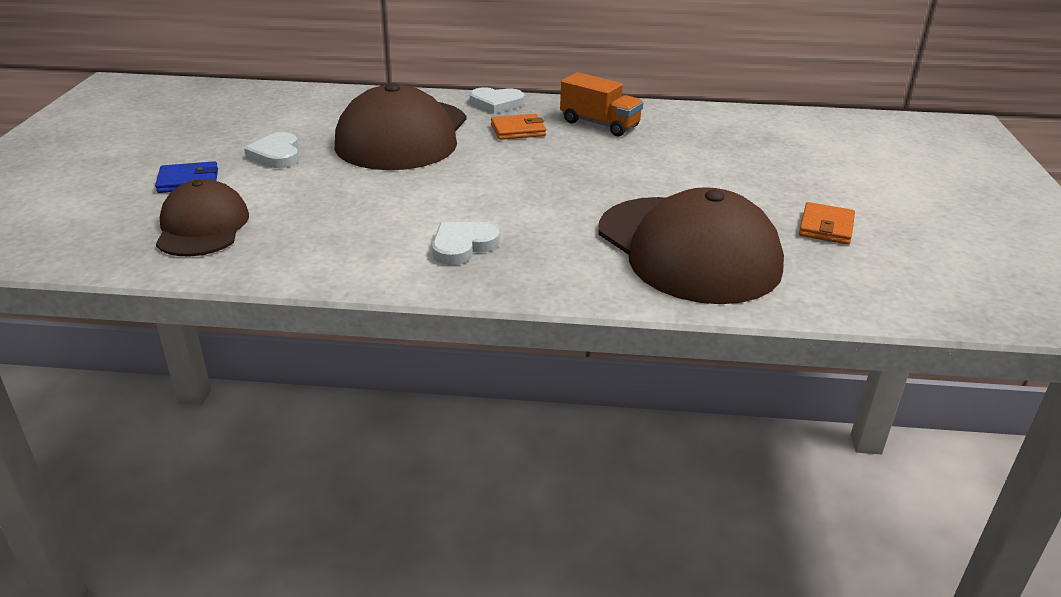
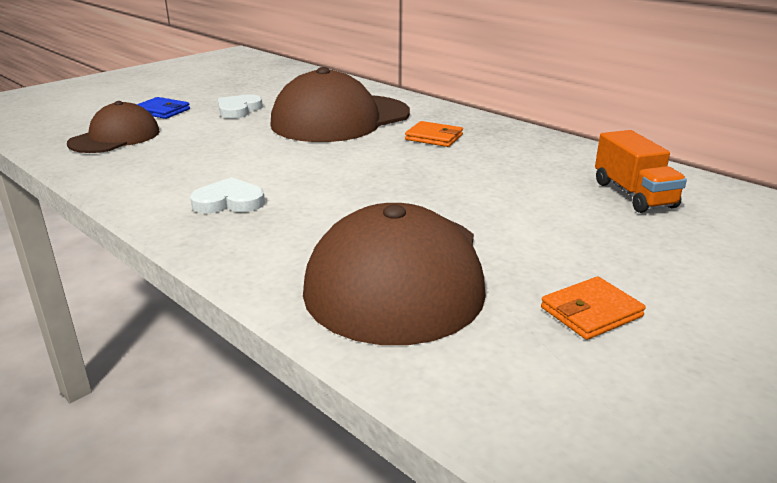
camera: 40 degrees right, 5 degrees down
white heart [470,87,524,114] -> none
orange truck [560,72,643,136] -> orange truck moved to [595,130,687,213]

